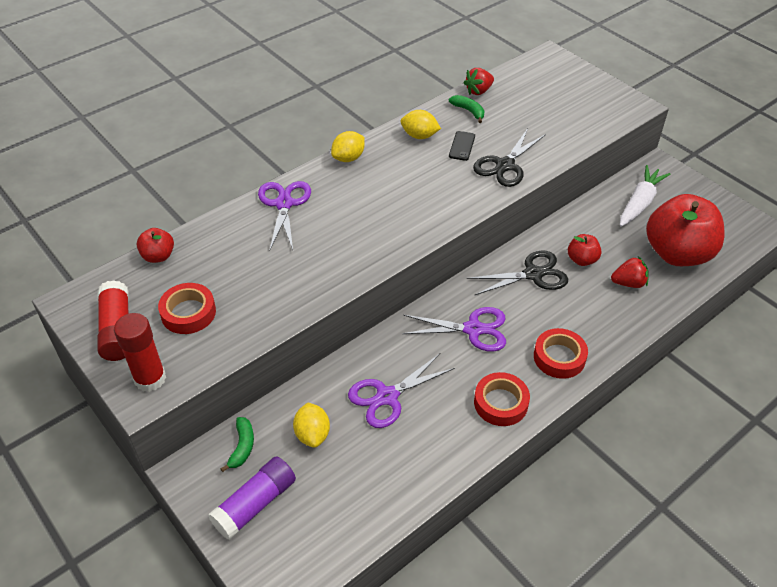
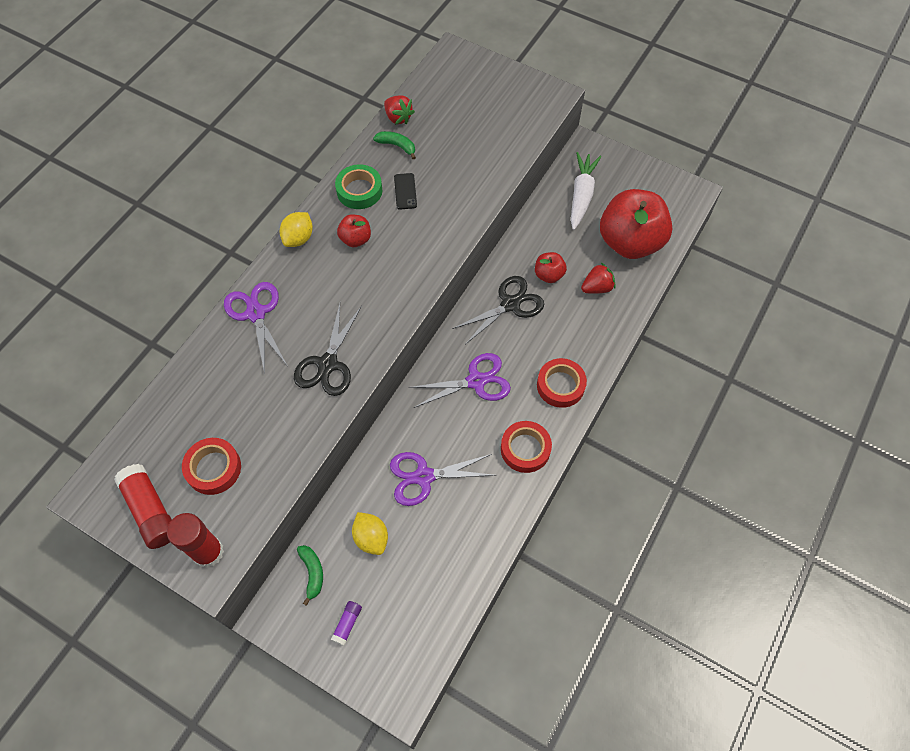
camera: 20 degrees left, 15 degrees up
red apple [137,228,174,263] -> red apple moved to [337,215,371,247]
purple glue stick [208,457,296,540] -> purple glue stick [331,601,362,646], size x0.50
purple scissors [348,353,455,428] -> purple scissors turned 45 degrees clockwise [390,452,495,506]
yellow lemon [401,110,441,139] -> green tape [335,164,382,209]
red strawberry [464,68,494,95] -> red strawberry turned 75 degrees counterclockwise [384,95,415,125]
black scissors [473,128,546,187] -> black scissors moved to [294,304,362,396]

